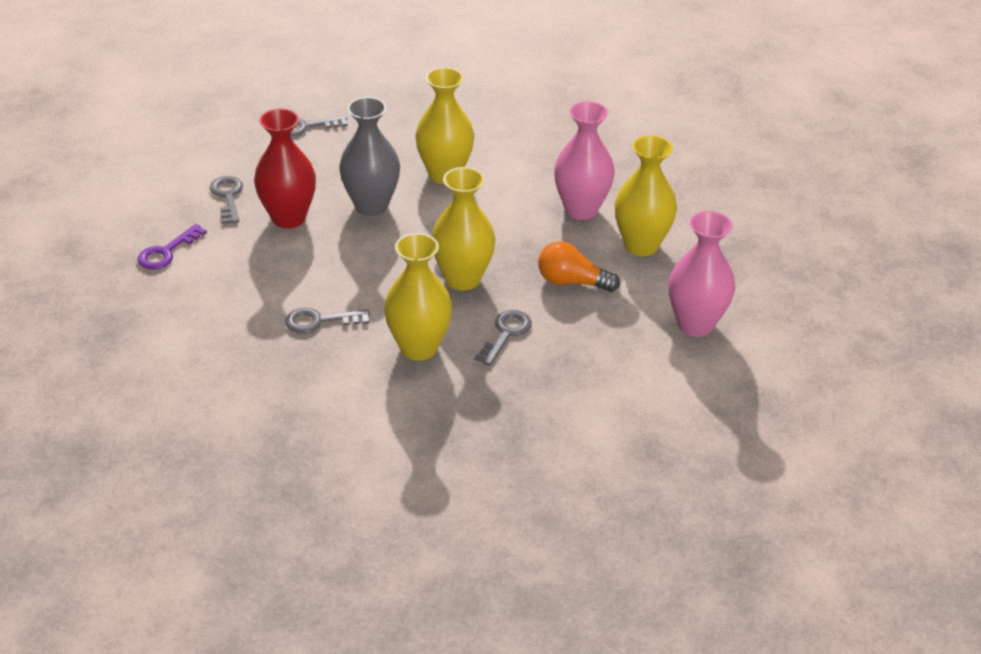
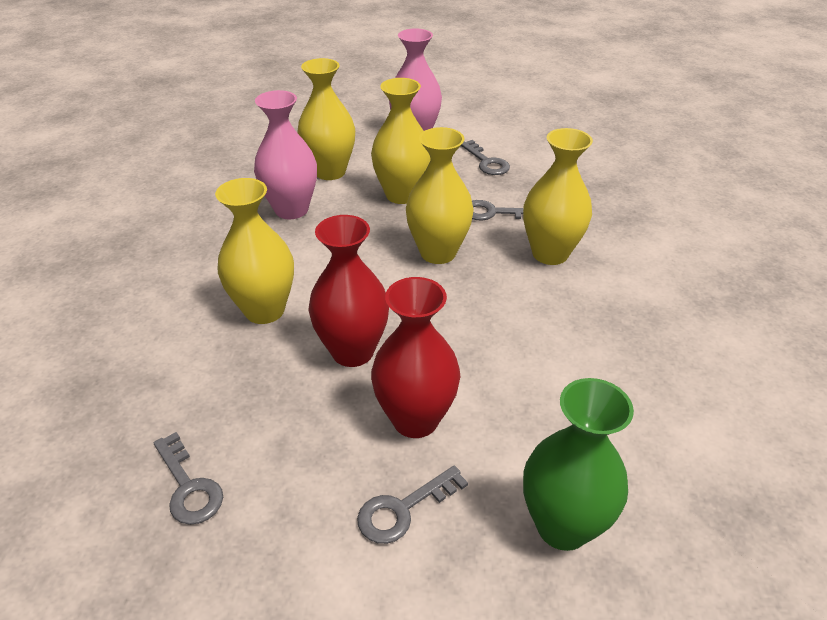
camera: 110 degrees left, 0 degrees up
purple key [137,224,207,270] -> green vase [523,378,634,551]
grey key [285,308,370,334] -> grey key moved to [461,140,510,175]
grey vase [339,97,400,216] -> red vase [308,215,389,367]
orange light bulb [538,241,620,292] -> yellow vase [371,78,431,204]

